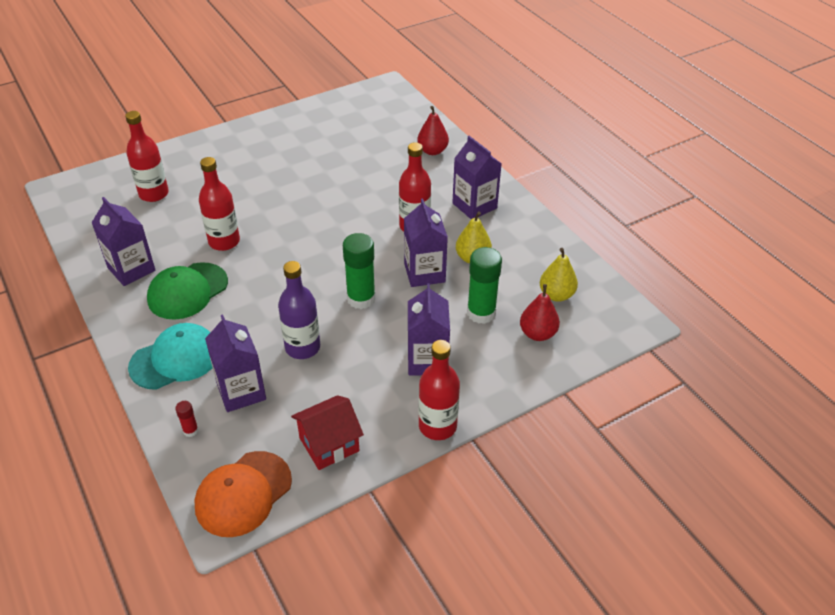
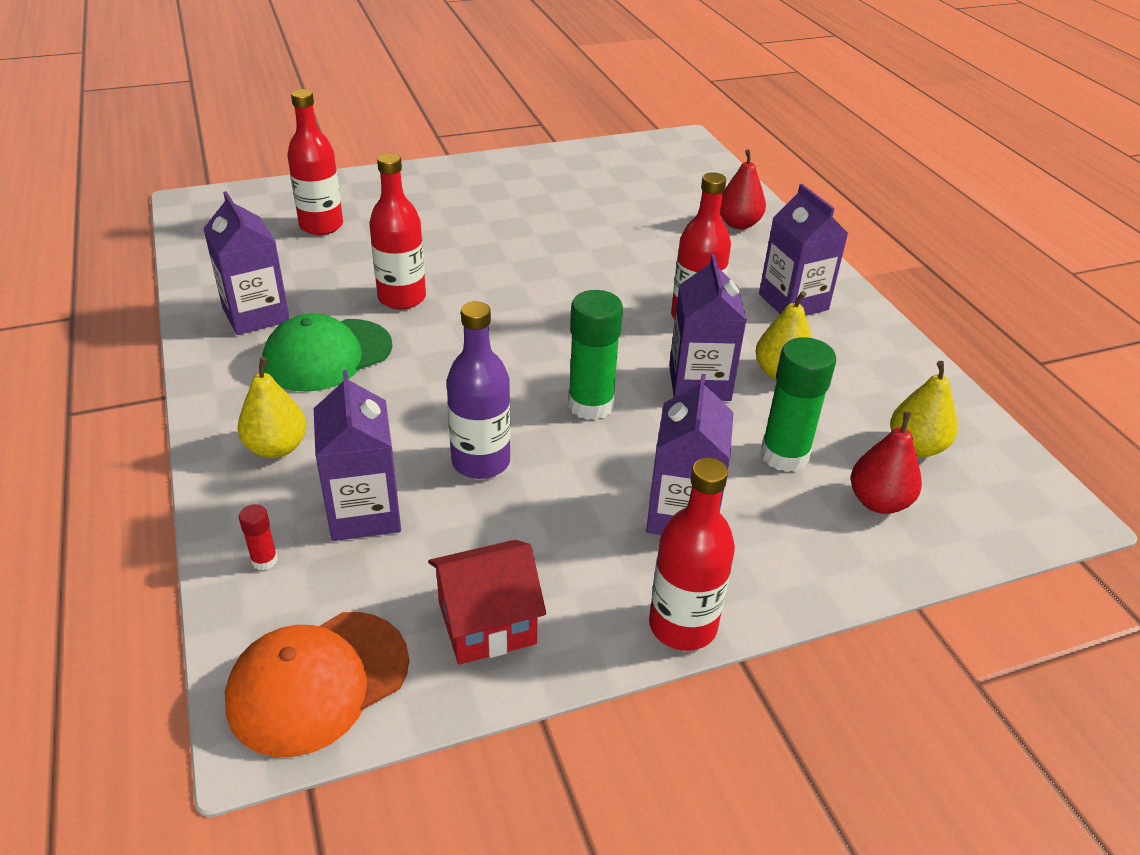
camera: 10 degrees right, 5 degrees down
turquoise cap [128,323,212,390] -> yellow pear [237,357,307,458]

